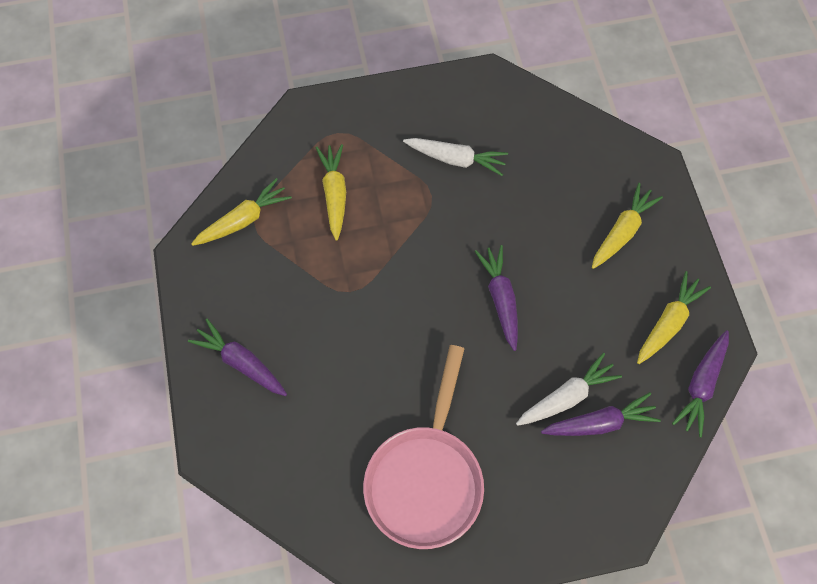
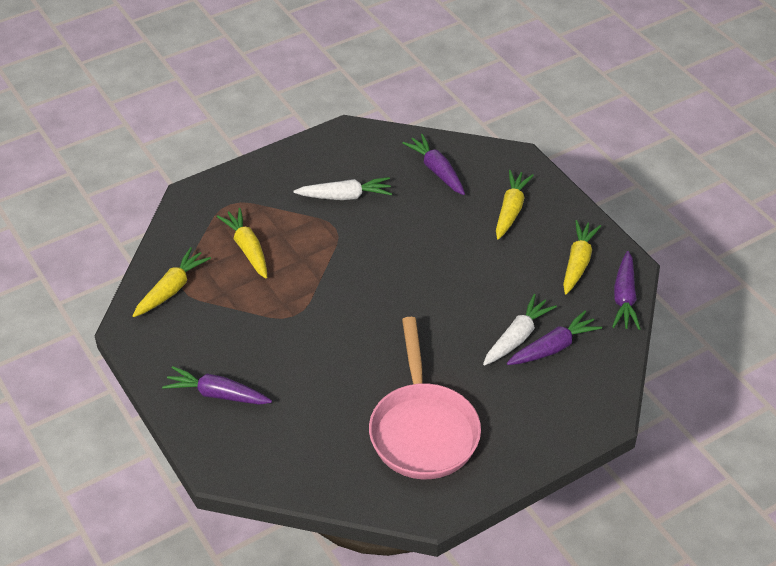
camera: 20 degrees left, 20 degrees down
purple carrot [475,245,518,351] -> purple carrot moved to [402,134,465,195]

